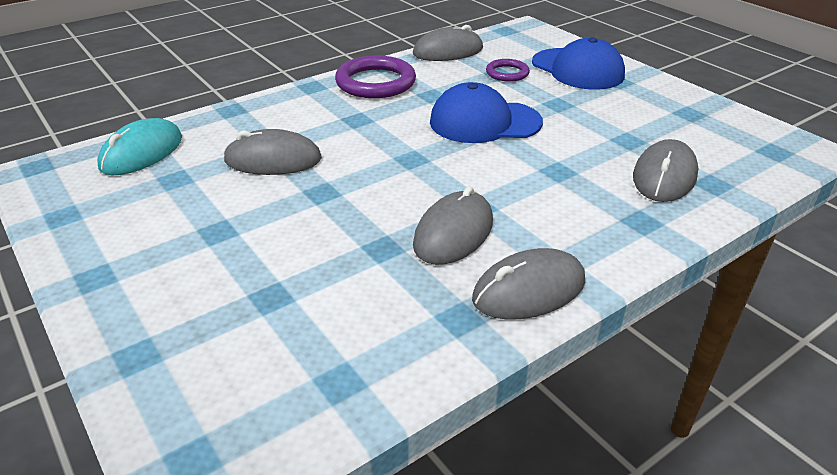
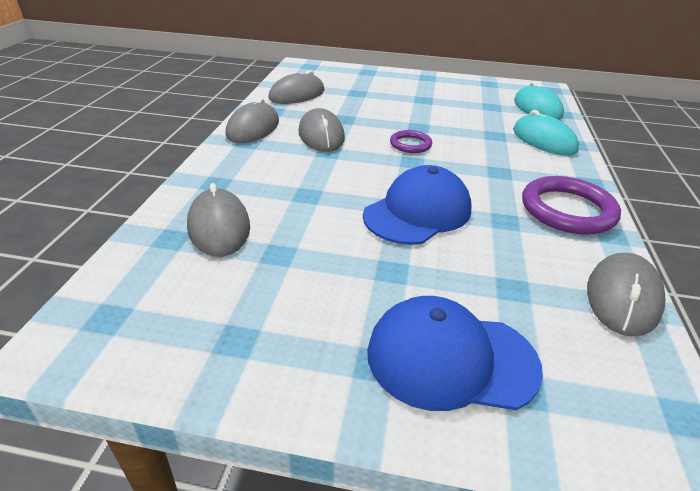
camera: 135 degrees right, 0 degrees up
grey mouse [223,129,322,175] -> grey mouse moved to [269,70,325,104]
purple ring [486,59,530,82] -> purple ring moved to [390,130,432,153]
none -> turquoise mouse [513,110,579,156]

